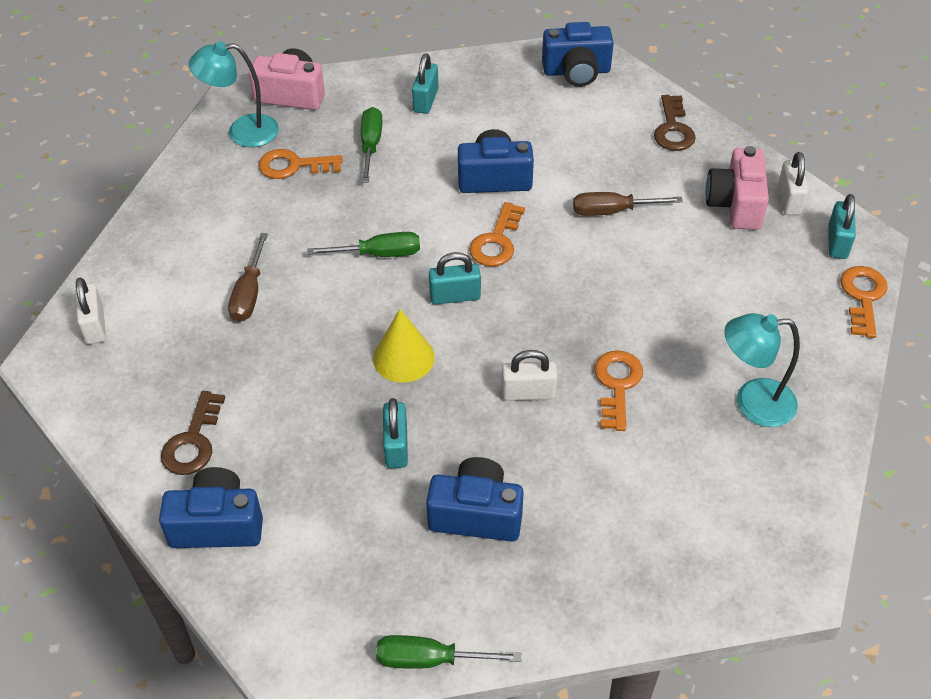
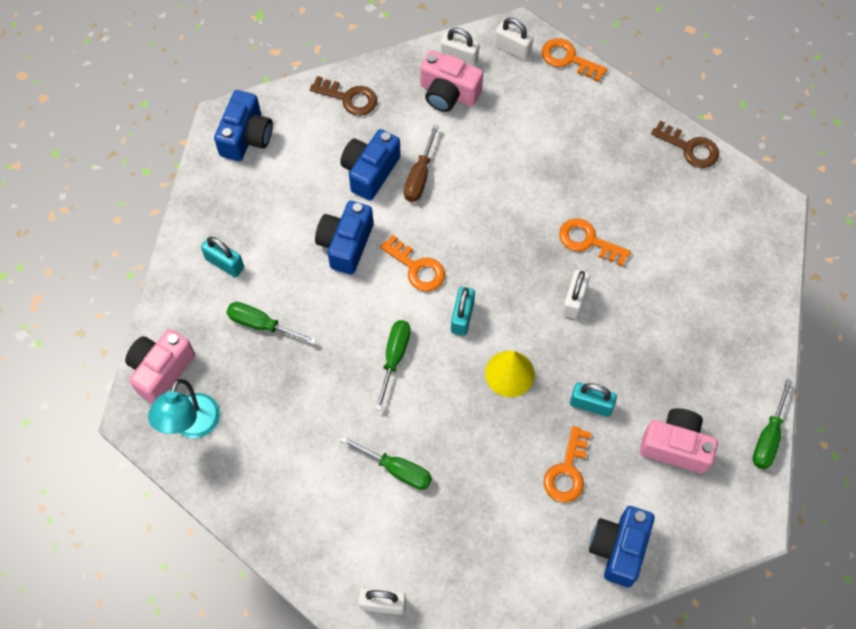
camera: 70 degrees left, 15 degrees up
brown key [161,391,225,475] -> brown key moved to [651,121,719,168]
brown screwdriver [228,233,268,322] -> green screwdriver [340,436,432,490]
orange key [258,149,343,179] -> orange key moved to [544,426,591,503]
blue camera [426,457,524,542] -> blue camera moved to [340,129,401,201]
turquoise lamp [724,313,800,427] -> none
turquoise padlock [828,194,856,259] -> white padlock [494,18,533,60]
none -> pink camera [640,408,718,474]

